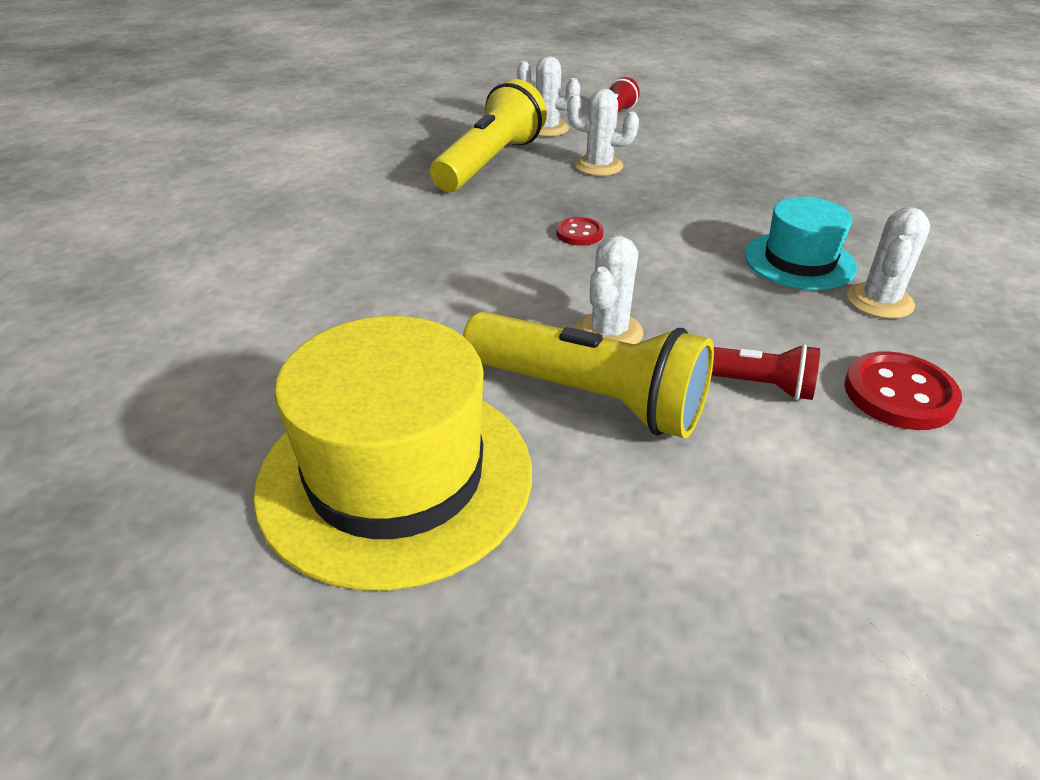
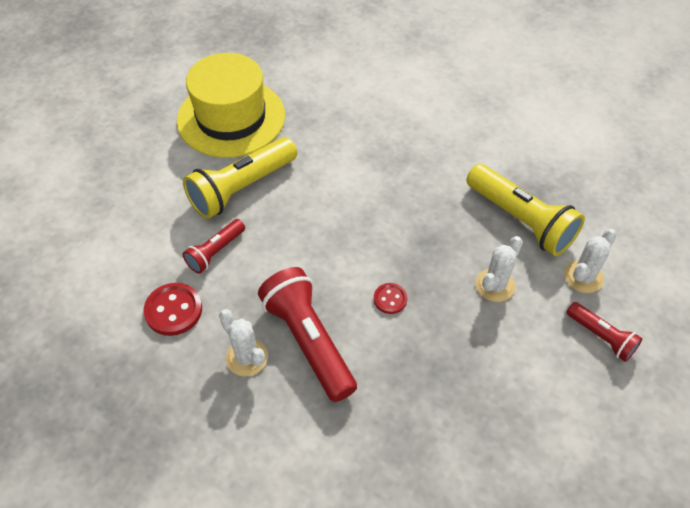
camera: 110 degrees right, 15 degrees up
red button [556,217,604,246] -> red button moved to [374,283,407,314]
white cactus [576,235,644,344] -> none
turquoise hat [745,197,857,290] -> red flashlight [258,267,357,402]

